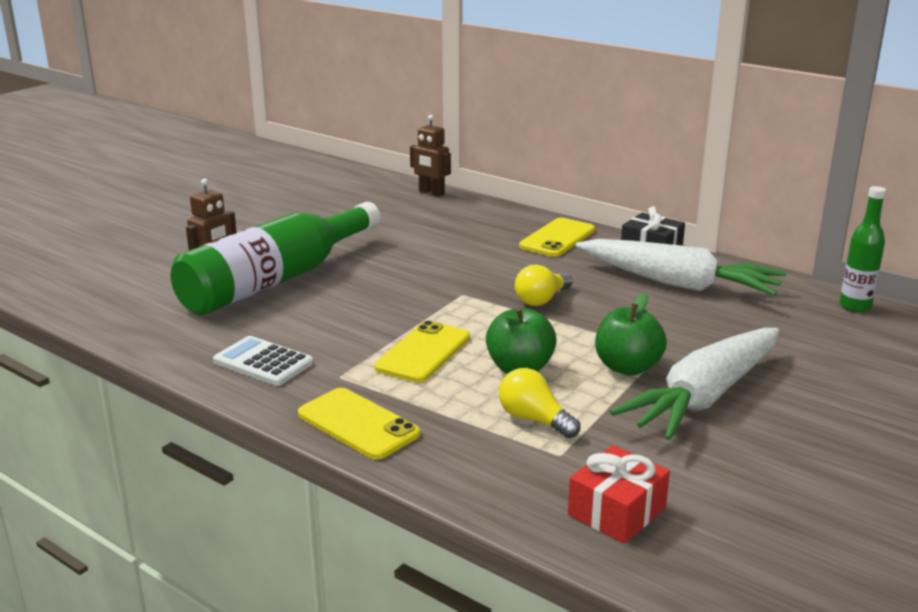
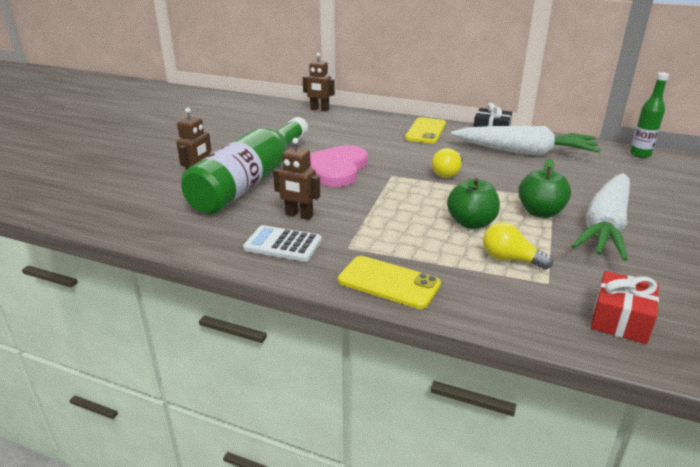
camera: 15 degrees left, 5 degrees up
yellow phone [374,321,470,383] -> none
none -> brown robot [273,138,320,220]
none -> pink heart [309,145,368,187]

